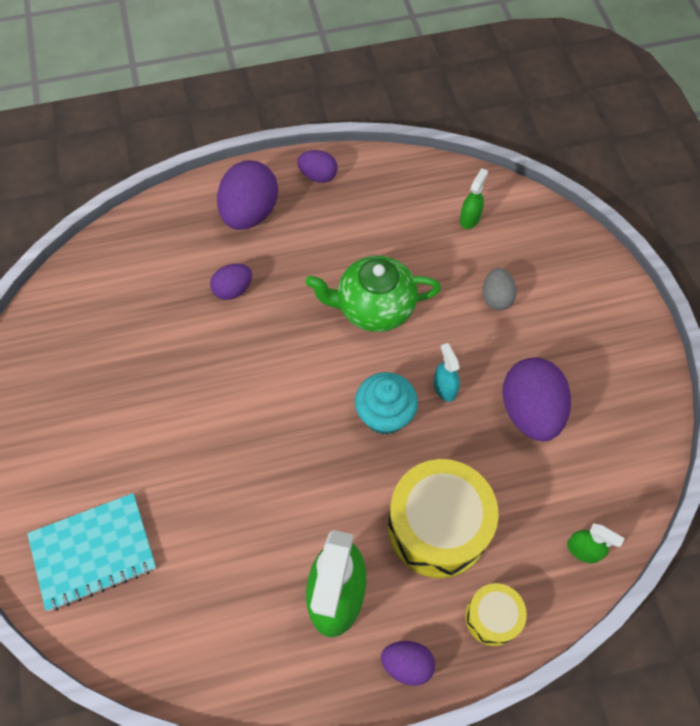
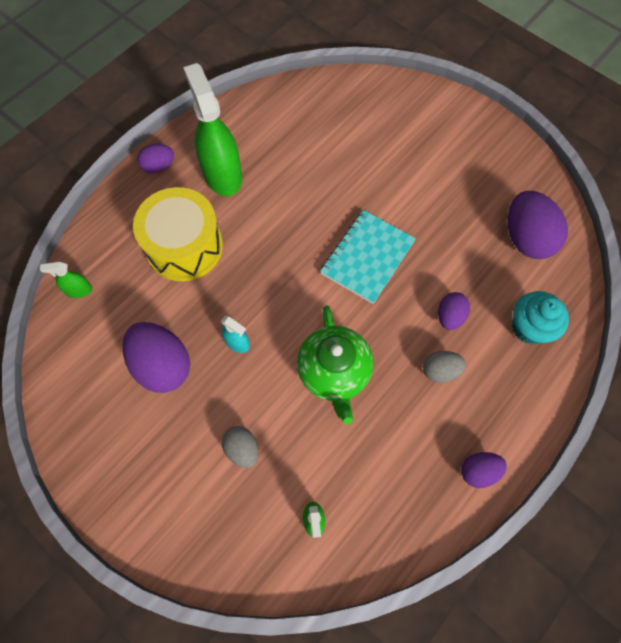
camera: 145 degrees right, 5 degrees up
turquoise notebook [27,493,156,611] -> turquoise notebook moved to [320,210,416,304]
purple egg [217,160,278,230] -> purple egg moved to [508,191,568,259]
green teapot [305,255,441,332] -> green teapot turned 120 degrees clockwise [297,306,373,424]
turquoise cupcake [355,372,418,435] -> turquoise cupcake moved to [512,291,569,344]
yellow drum [465,583,527,646] -> none
none -> grey egg [423,351,466,383]

